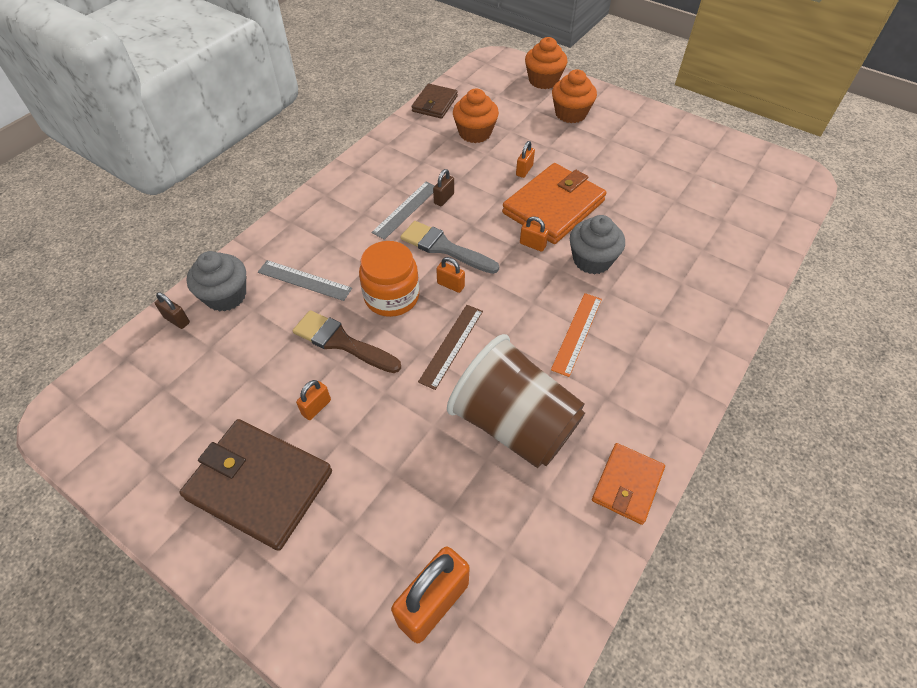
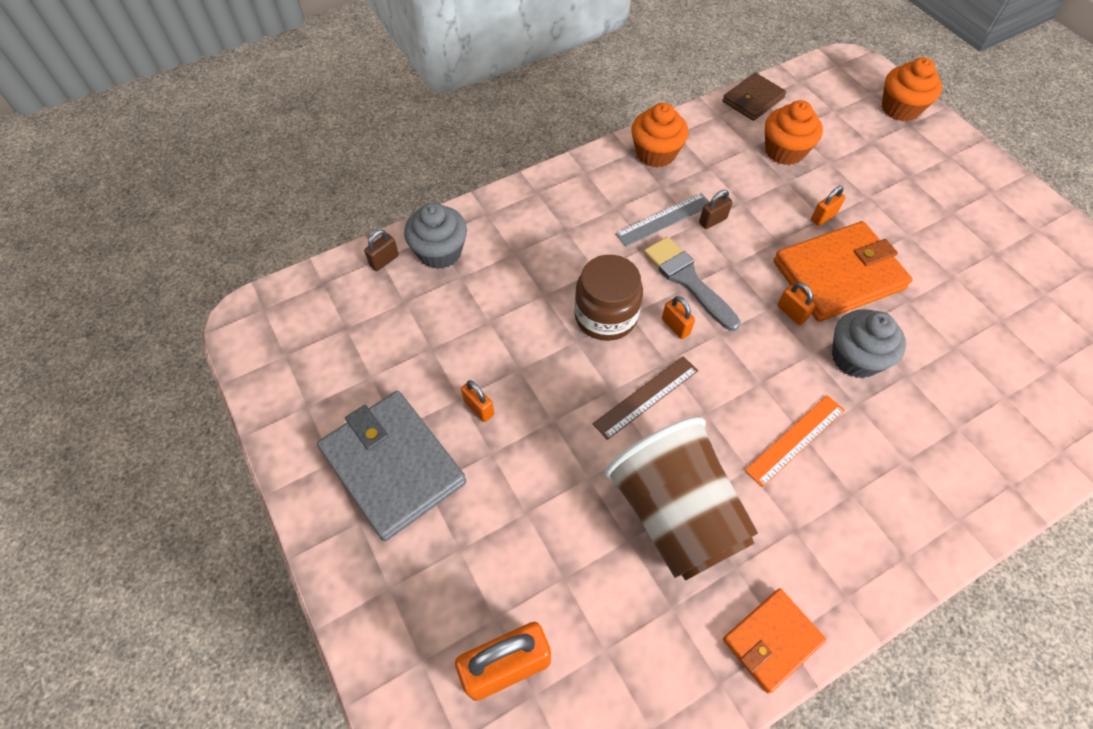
camera: 25 degrees right, 5 degrees up
brown padlock [155,292,190,329] -> brown padlock turned 75 degrees clockwise [364,230,399,271]
brown wallet [180,419,332,551] -> grey wallet [317,391,466,541]
grey ruler [258,260,352,301] -> none
brown brush [293,310,401,373] -> none
orange padlock [296,380,331,420] -> orange padlock turned 75 degrees clockwise [461,380,494,422]
orange jar [359,241,419,317] -> brown jar [574,255,643,341]
orange cupcake [552,69,597,123] -> orange cupcake moved to [631,103,688,168]

